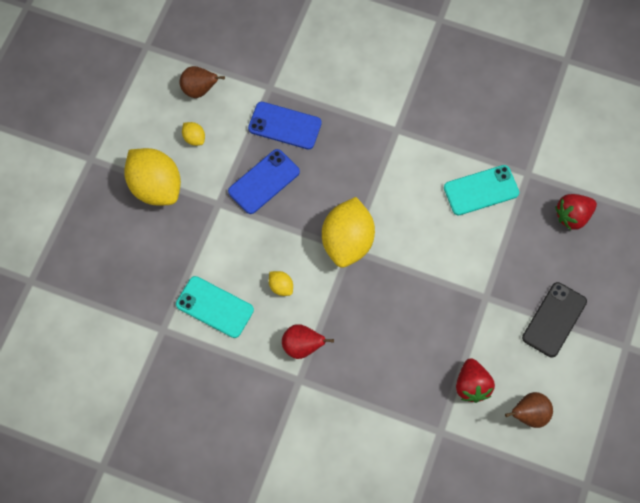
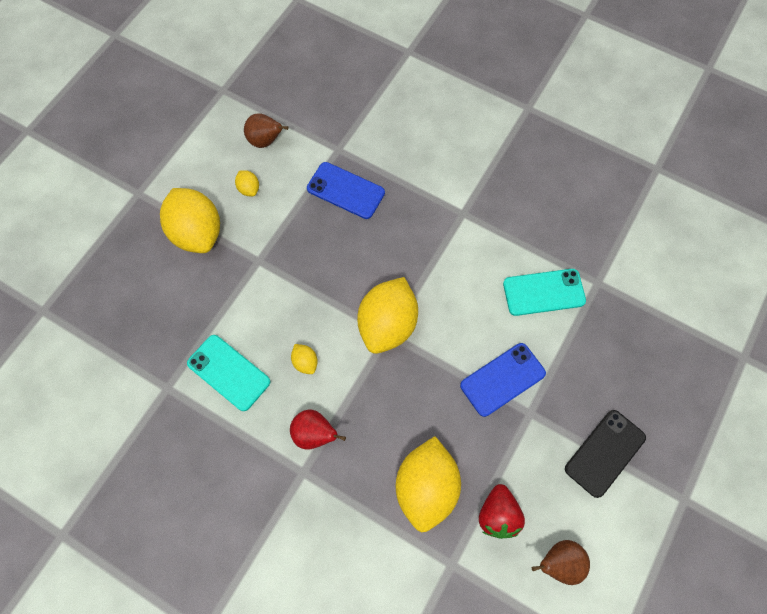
camera: 10 degrees right, 0 degrees up
blue phone [228,149,300,214] -> blue phone moved to [460,343,546,417]
red strawberry [555,194,597,230] -> none
none -> yellow lemon [396,436,461,532]

